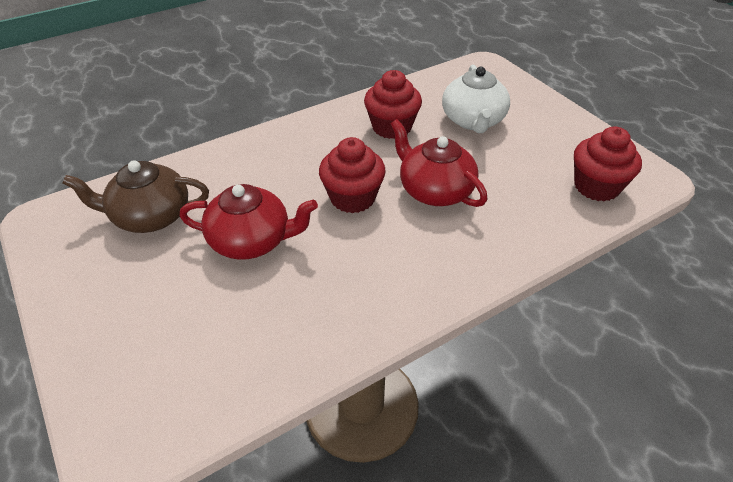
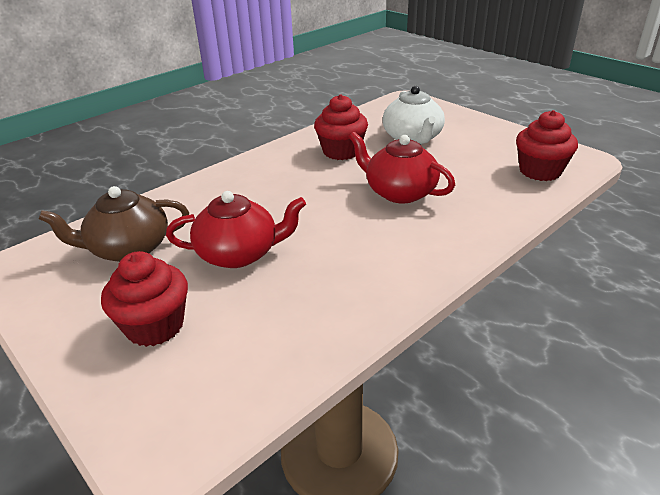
camera: 10 degrees left, 10 degrees down
red cupcake [319,137,386,213] -> red cupcake moved to [101,251,188,347]

